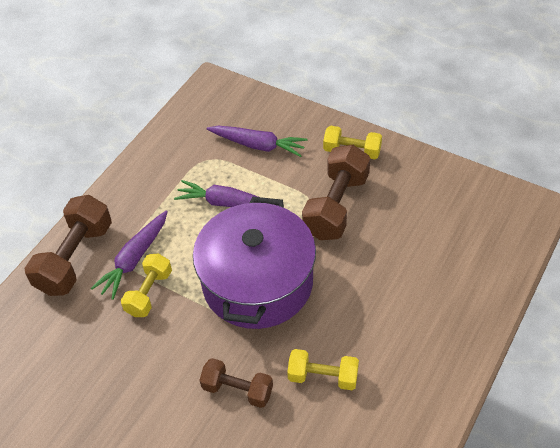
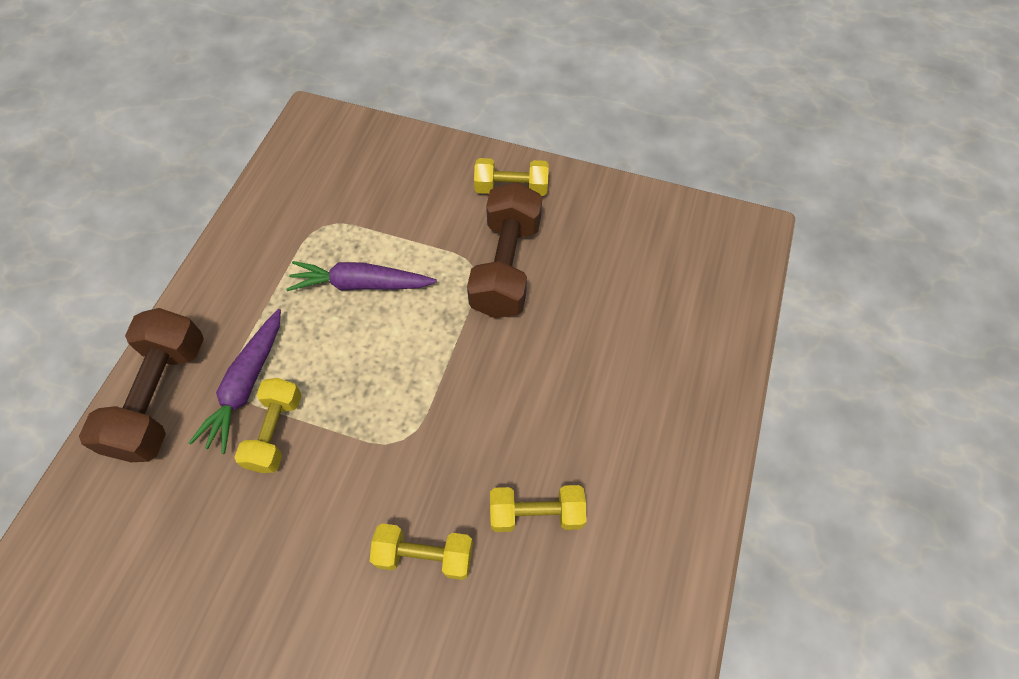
camera: 15 degrees left, 10 degrees up
purple pot [193,197,316,329] -> none
brown dumbbell [199,358,273,408] -> yellow dumbbell [370,523,473,580]
purple carrot [207,125,307,157] -> none

